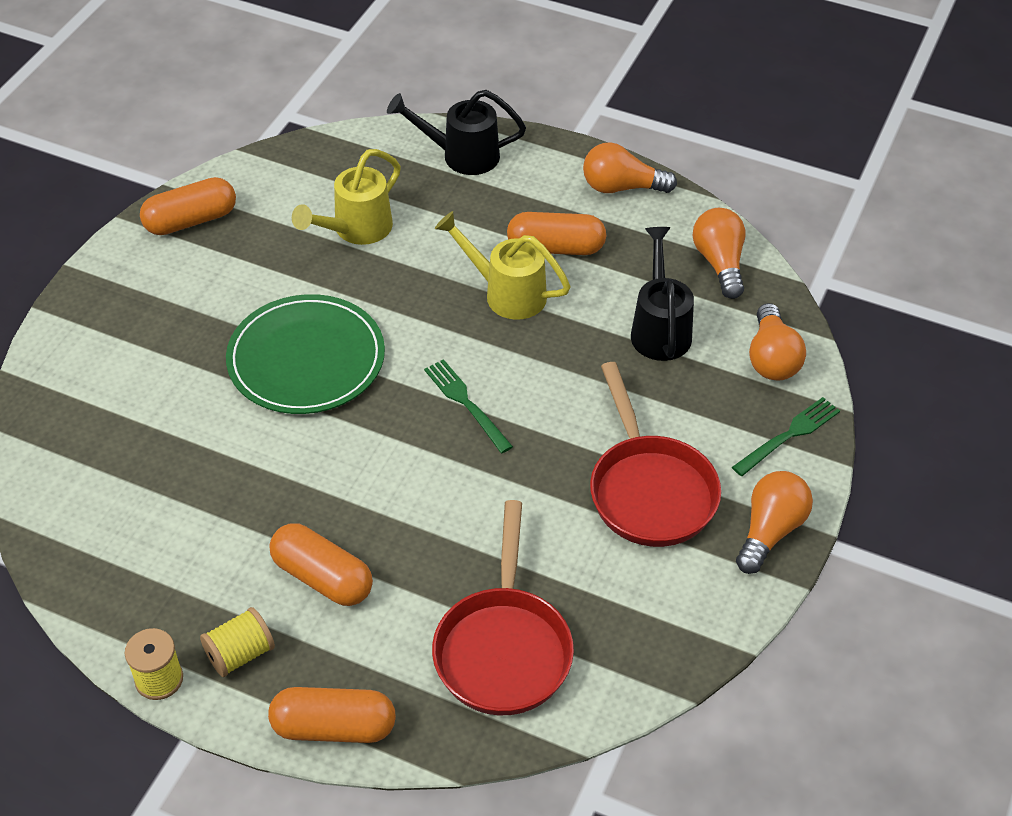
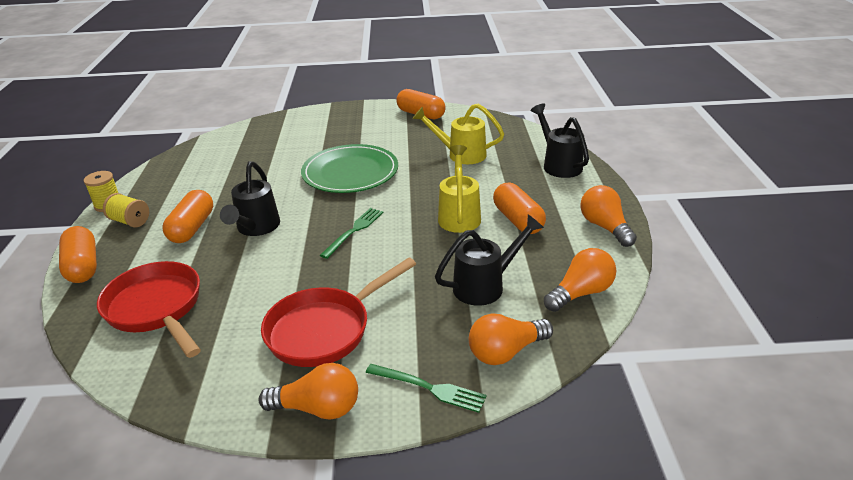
camera: 65 degrees right, 15 degrees down
red pan [432,500,574,715] -> red pan turned 75 degrees clockwise [97,261,201,358]
none -> black watering can [220,161,280,236]

